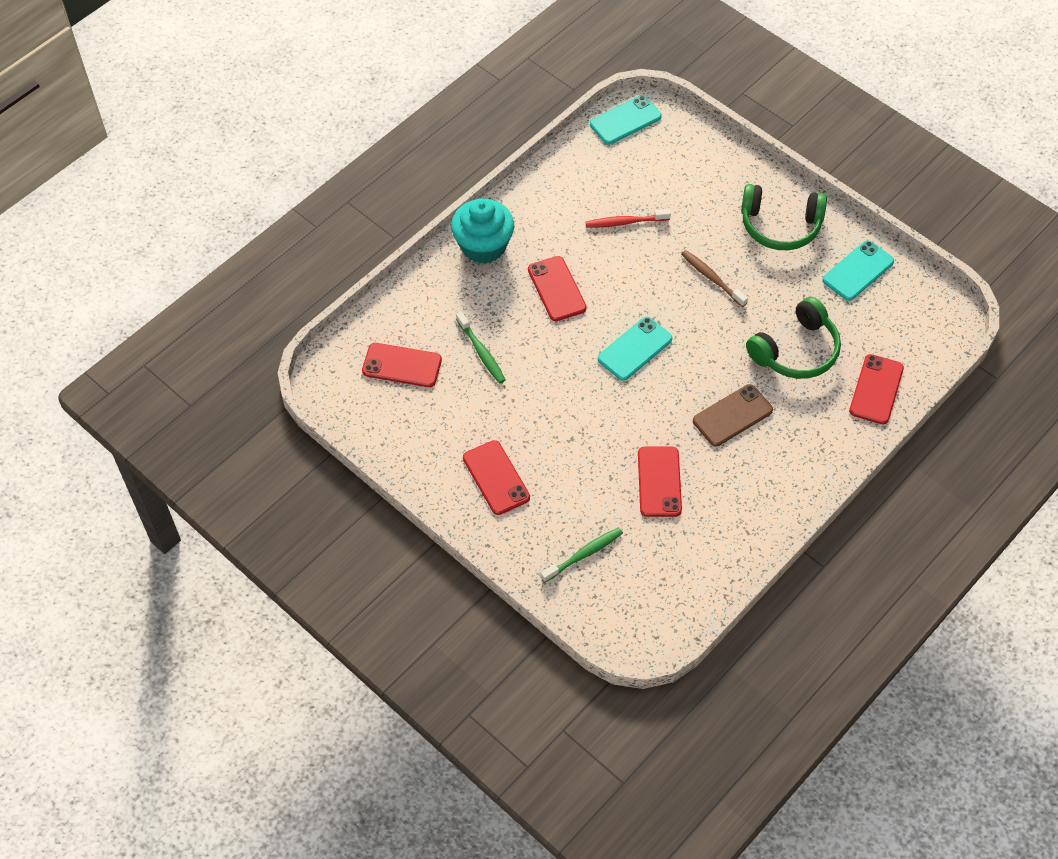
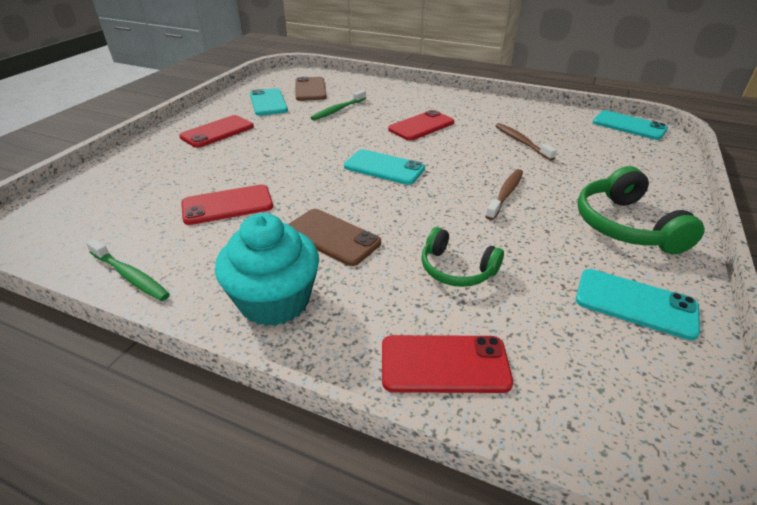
camera: 70 degrees right, 20 degrees down
red phone [362,343,442,387] -> brown phone [295,77,327,101]
turquoise cupcake [451,198,514,264] -> turquoise cupcake moved to [215,213,319,326]
green toothbrush [540,527,623,582] -> green toothbrush moved to [86,238,170,301]
red toothbrush [586,209,671,228] -> brown toothbrush [495,123,557,161]
green headphones [746,297,841,379] -> green headphones [421,227,504,287], size x0.64
none -> turquoise phone [250,88,288,116]

